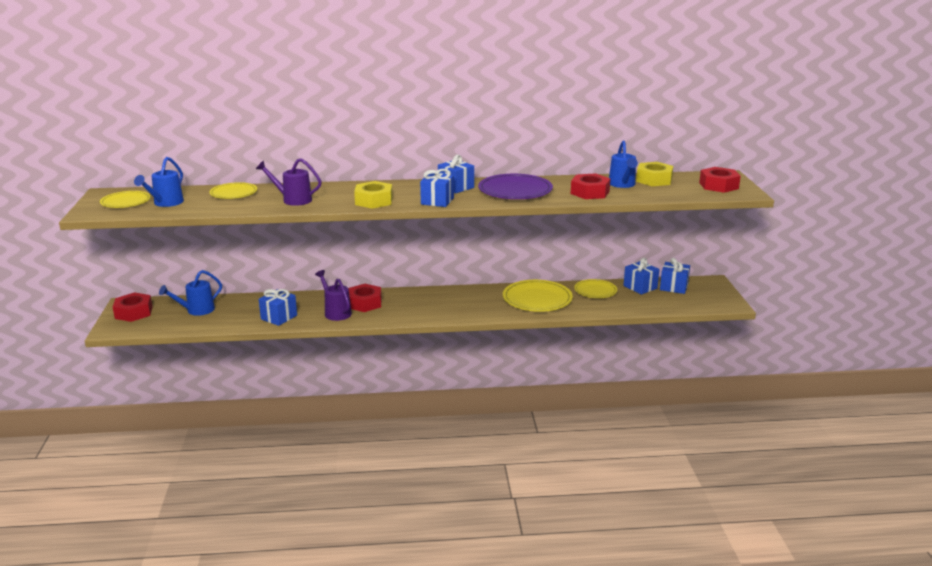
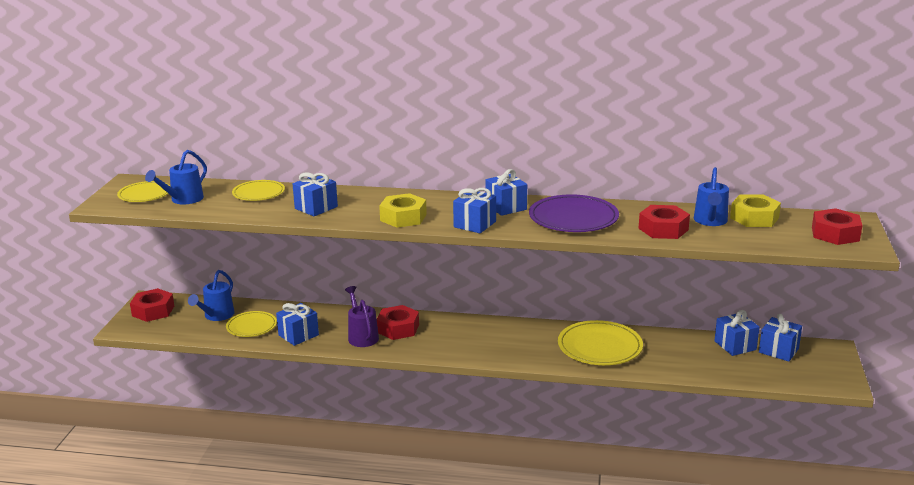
camera: 15 degrees right, 0 degrees up
blue watering can [159,270,222,316] -> blue watering can turned 45 degrees counterclockwise [188,270,234,321]
purple watering can [256,158,322,206] -> blue gift [293,172,338,216]
yellow plate [574,279,617,298] -> yellow plate moved to [226,311,277,337]

